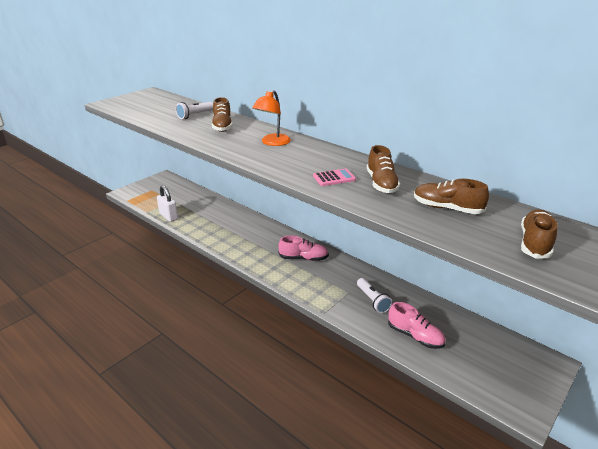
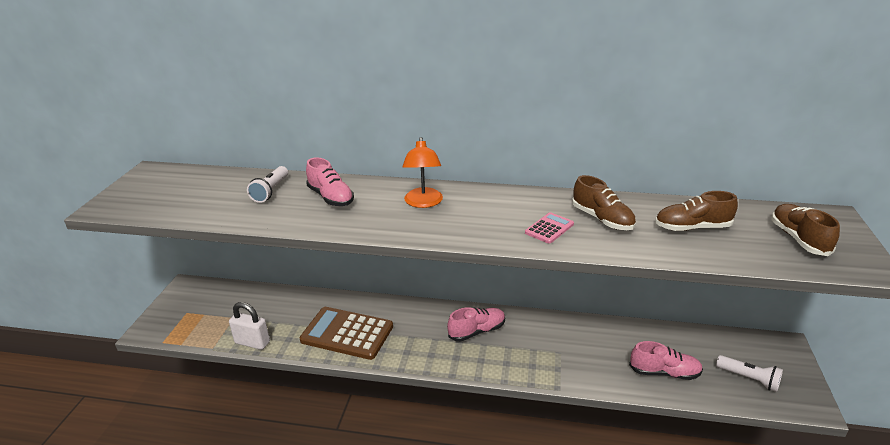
camera: 30 degrees left, 0 degrees up
brown shoe [212,97,233,132] -> pink shoe [306,158,354,206]
white flashlight [357,278,392,313] -> white flashlight moved to [716,355,783,392]
none -> brown calculator [299,307,393,360]

